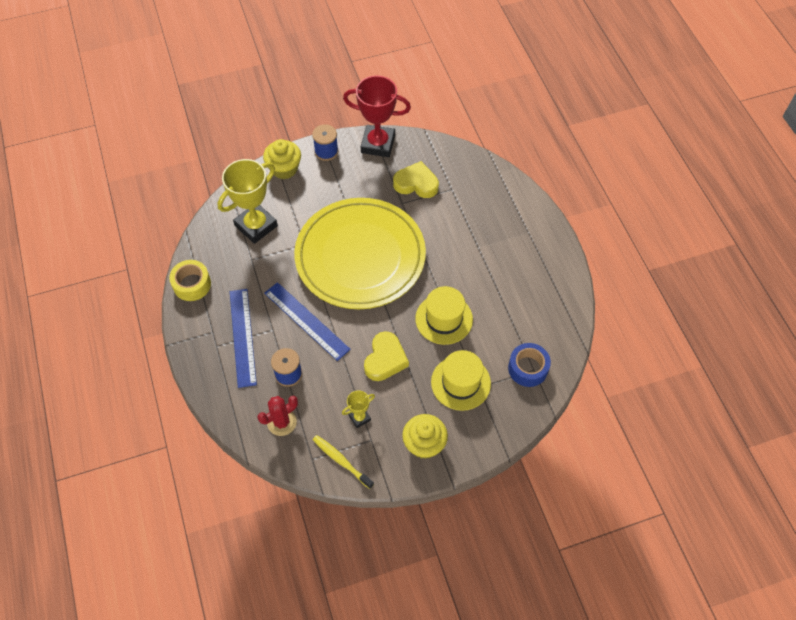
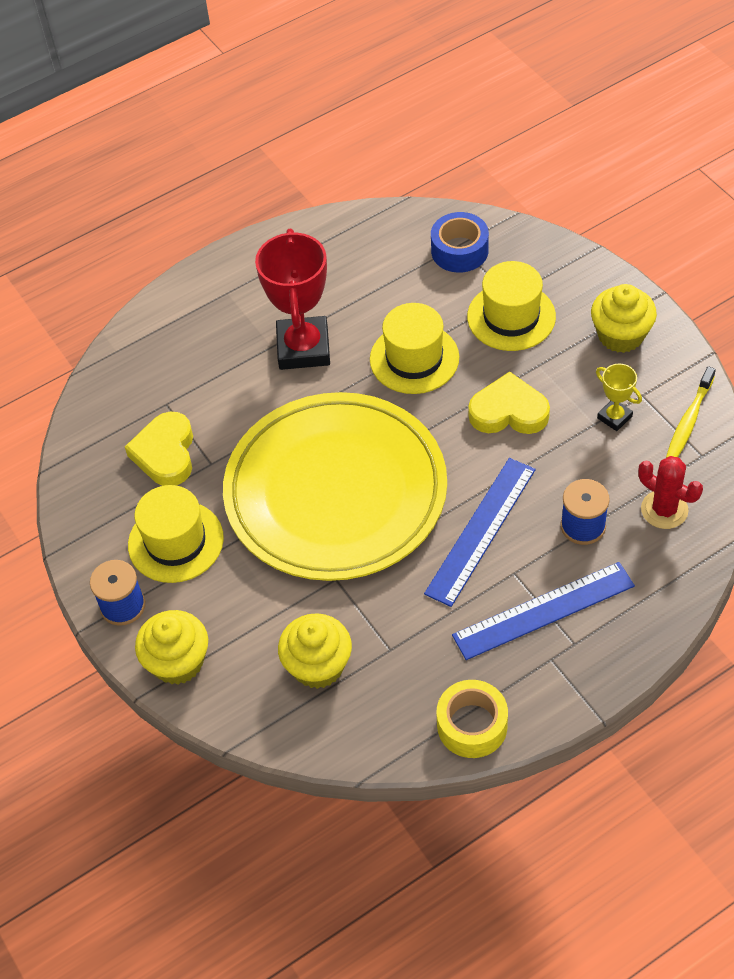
camera: 100 degrees left, 5 degrees down
yellow trophy [218,159,278,244] -> yellow cupcake [278,613,352,689]
red trophy [343,75,411,157] -> red trophy moved to [255,229,330,370]
none -> yellow hat [128,485,224,583]

